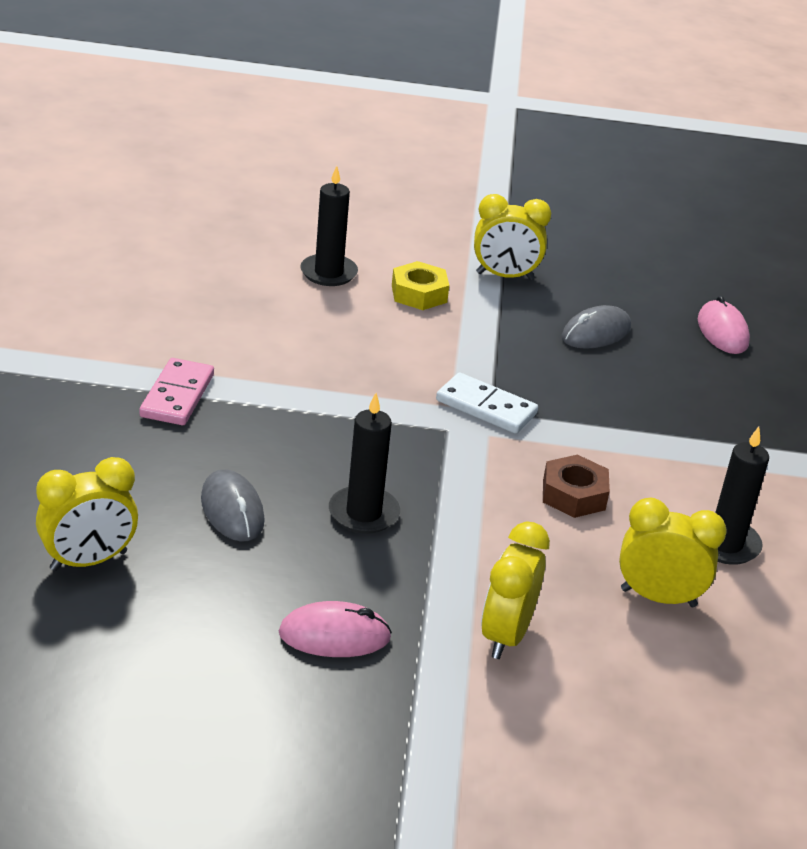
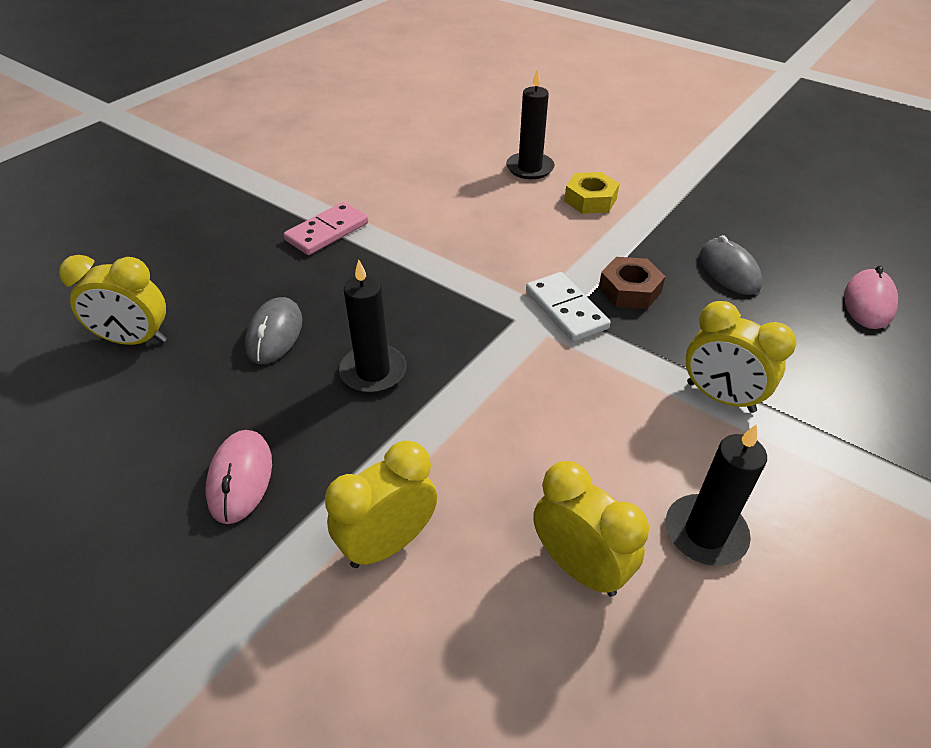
camera: 35 degrees right, 10 degrees up
pink mouse [279,601,392,657] -> pink mouse turned 60 degrees clockwise [205,430,272,524]
yellow clock [474,194,551,280] -> yellow clock moved to [686,301,797,413]
brown nut [543,455,610,518] -> brown nut moved to [599,257,666,309]
grey mouse [562,305,631,349] -> grey mouse turned 75 degrees clockwise [700,235,762,295]

